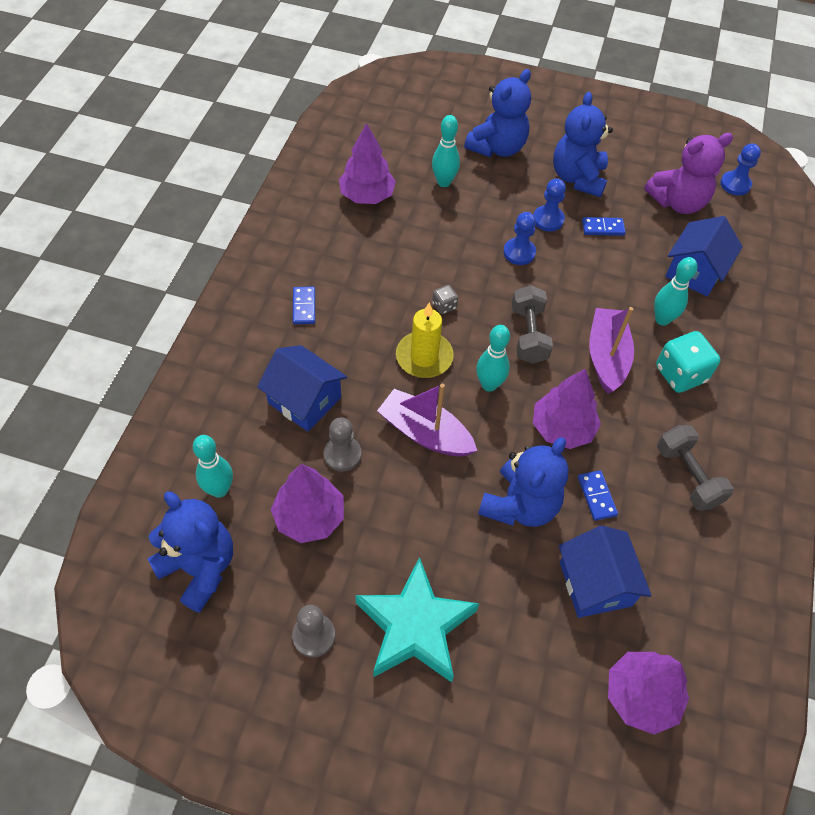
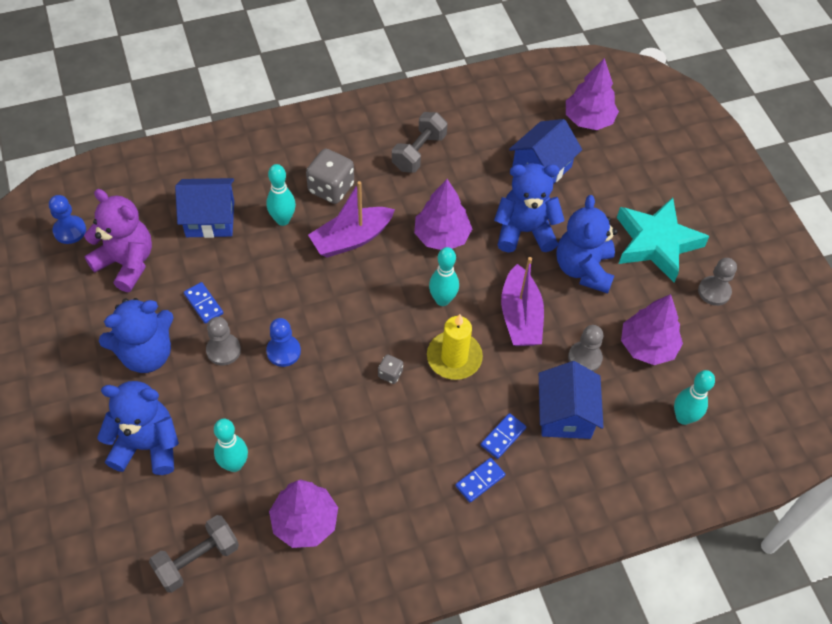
camera: 125 degrees left, 0 degrees up
blue teddy bear [147,492,233,613] -> blue teddy bear moved to [557,195,618,294]
grey dumbbell [512,285,553,364] -> grey dumbbell moved to [149,515,239,593]
blue pawn [534,178,566,231] -> grey pawn [206,317,241,365]
blue domino [578,470,618,521] -> blue domino moved to [481,413,526,459]
turquoise dice [656,331,720,393] -> grey dice [306,149,354,204]

